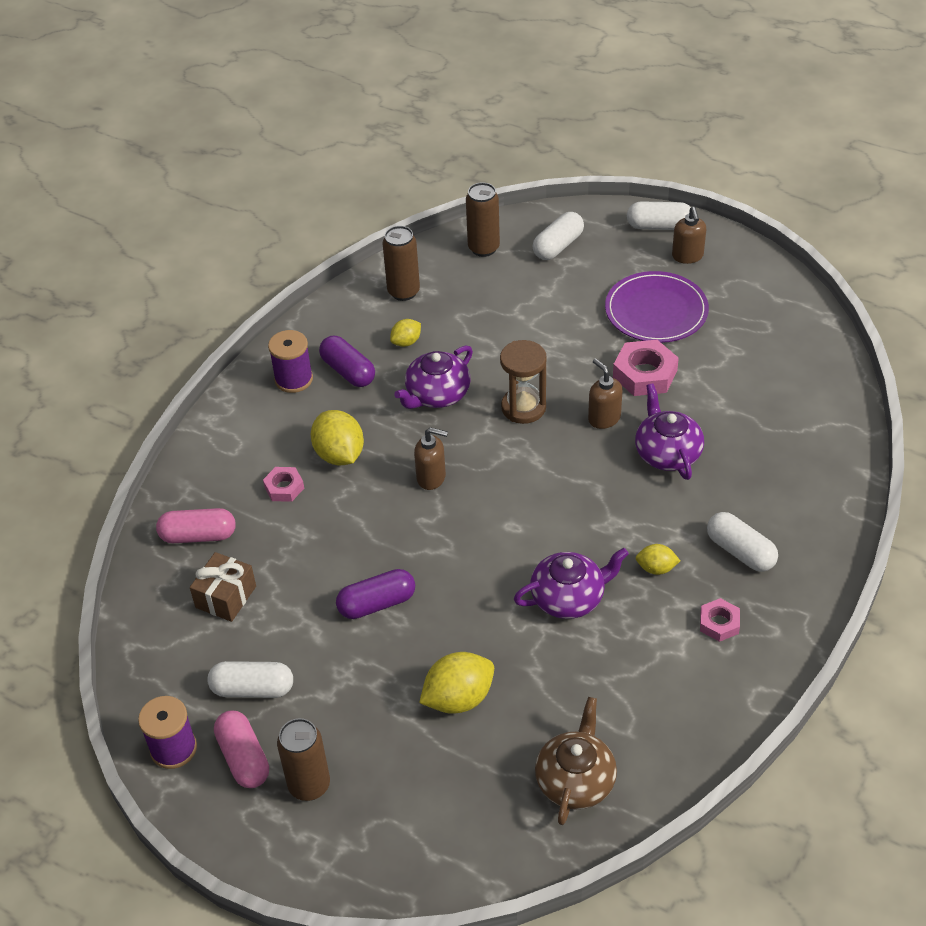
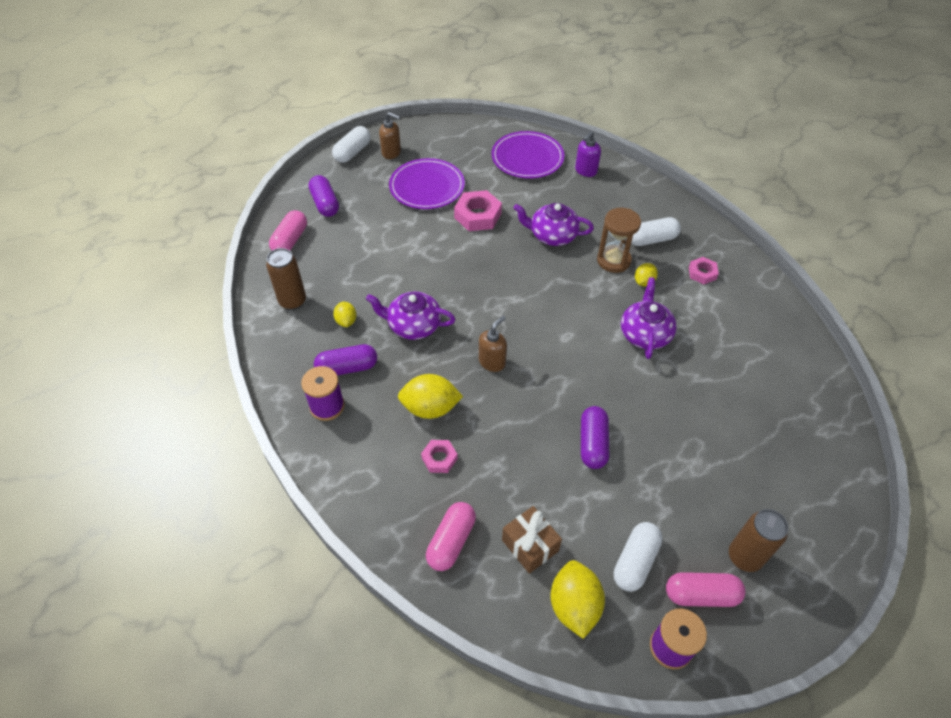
camera: 65 degrees left, 5 degrees up
purple teapot [394,345,473,409] -> purple teapot turned 120 degrees clockwise [366,292,455,340]
yellow lemon [419,652,494,714] -> yellow lemon moved to [550,560,605,639]
brown can [466,182,500,257] -> pink capsule [269,210,307,251]
brown hourglass [500,340,547,424] -> brown hourglass moved to [597,208,641,273]
white capsule [533,212,584,260] -> purple capsule [308,175,339,217]
brown teapot [535,697,617,825] -> none
brown soap dispenser [588,359,622,429] -> none
none -> purple plate [491,131,564,179]
none -> purple soap dispenser [575,131,601,177]

